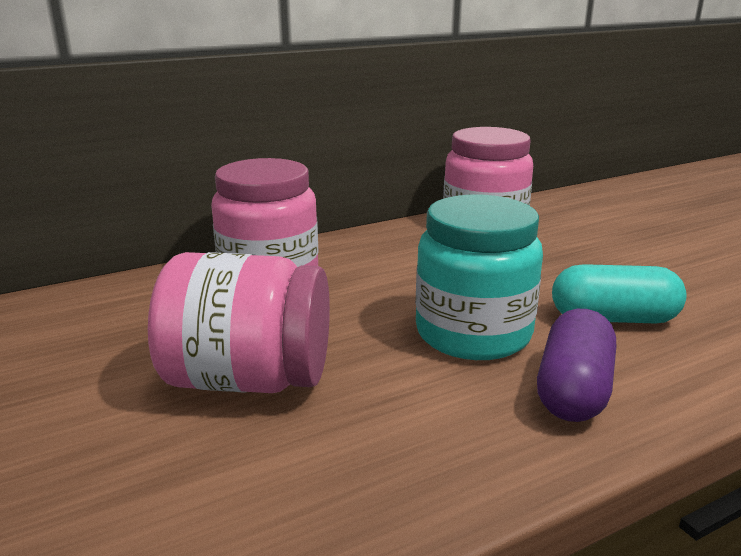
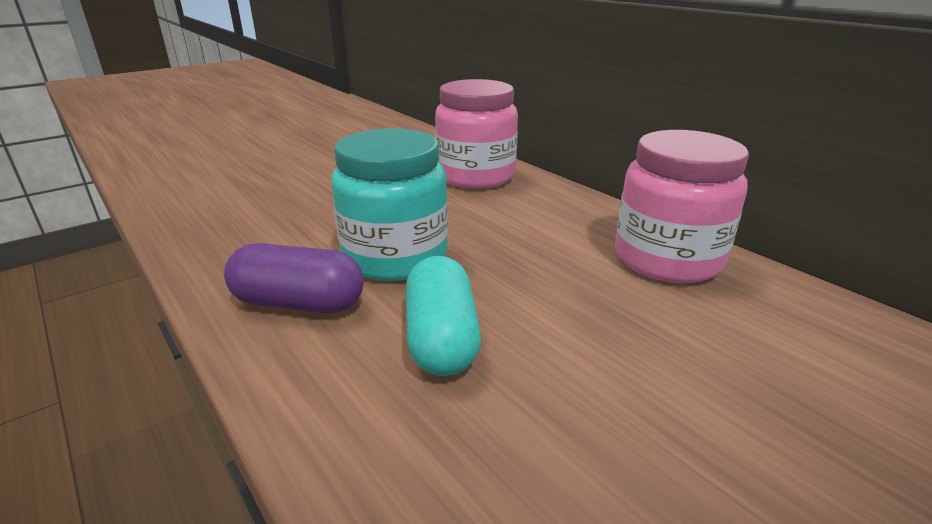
camera: 80 degrees right, 5 degrees up
pink jar [148,252,330,393] -> none

